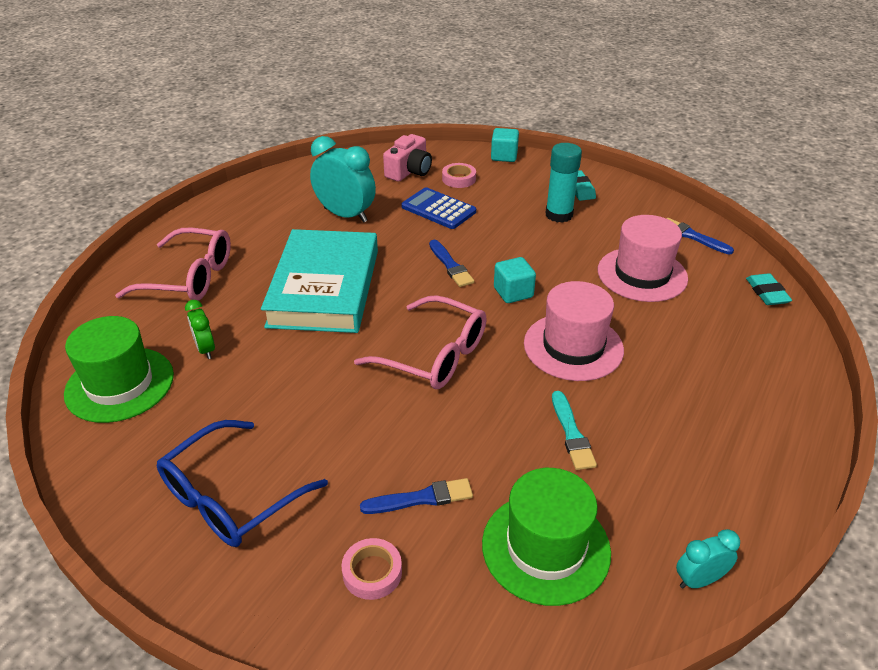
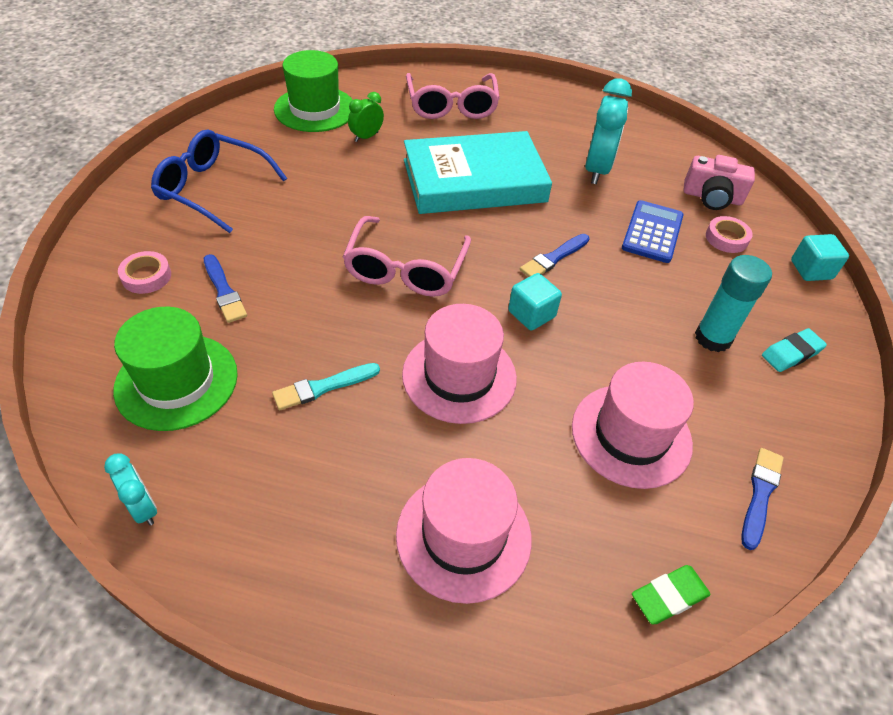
camera: 70 degrees right, 10 degrees up
turquoise eraser [746,273,792,305] -> green eraser [632,565,711,625]
none -> pink hat [396,458,532,604]

